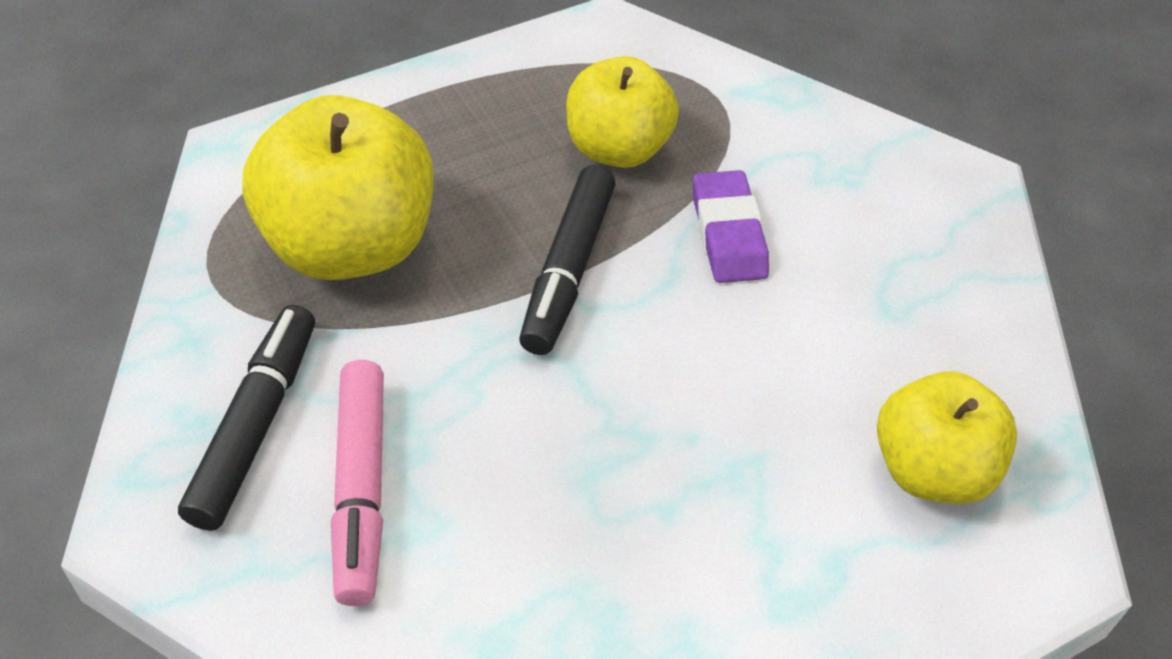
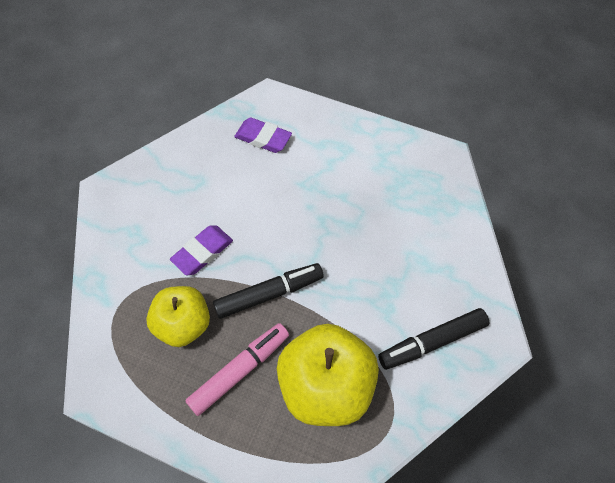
camera: 125 degrees left, 10 degrees up
pink marker [331,360,384,606] -> pink marker moved to [185,323,289,416]
yellow apple [877,371,1017,504] -> purple eraser [234,117,292,153]

